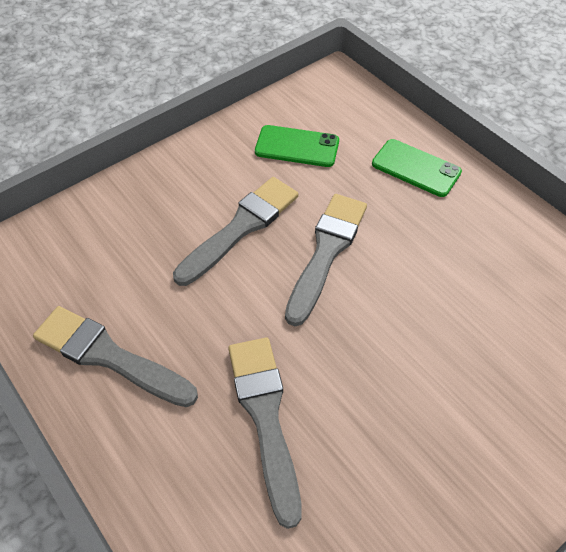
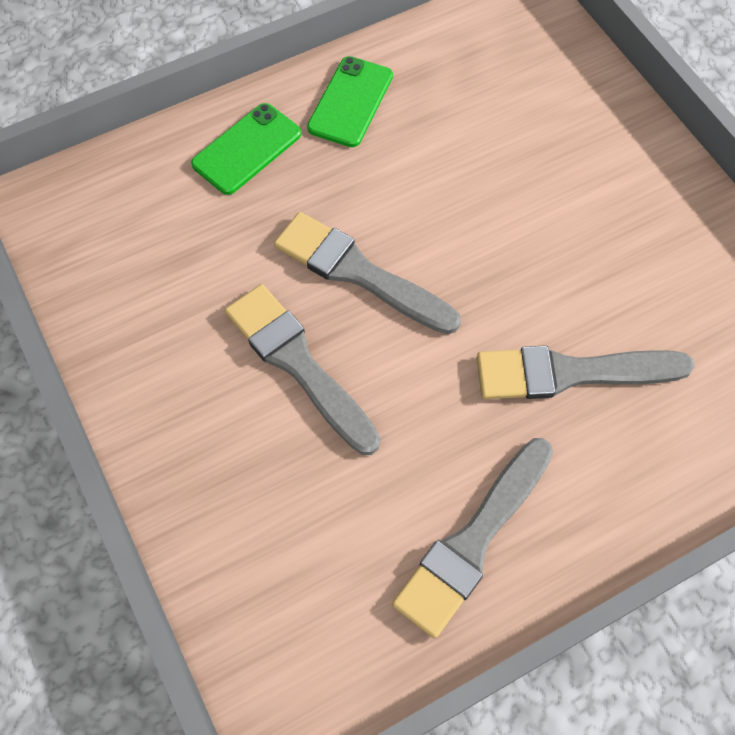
camera: 80 degrees left, 10 degrees up
green phone [255,125,339,167] -> green phone moved to [307,56,393,147]

